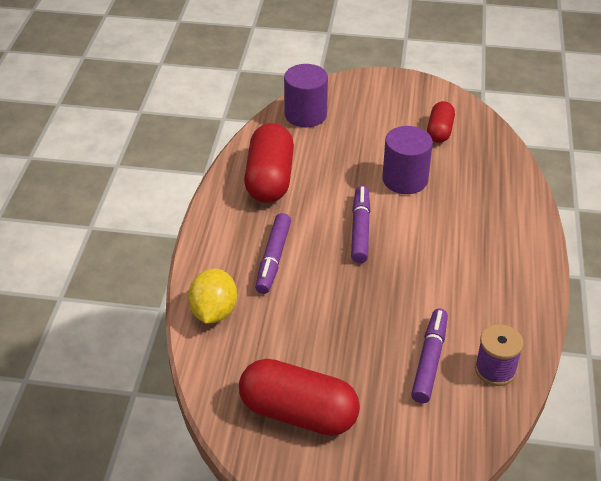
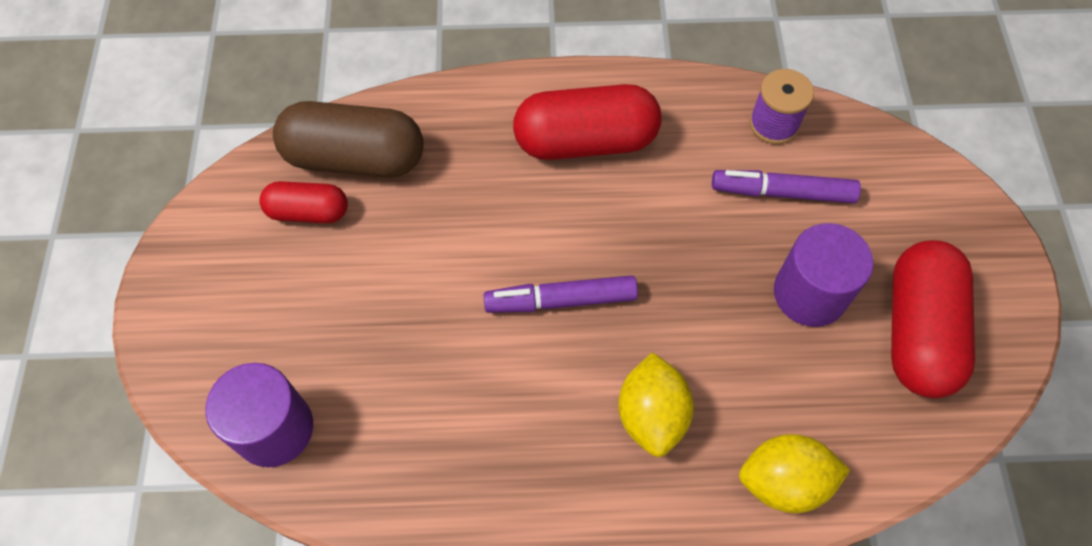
camera: 100 degrees left, 20 degrees up
red capsule [244,123,294,203] -> red capsule moved to [513,84,662,160]
purple marker [255,213,291,294] -> yellow lemon [618,352,694,457]
purple cylinder [382,126,433,194] -> purple cylinder moved to [774,223,873,327]
none -> brown capsule [273,101,424,178]

